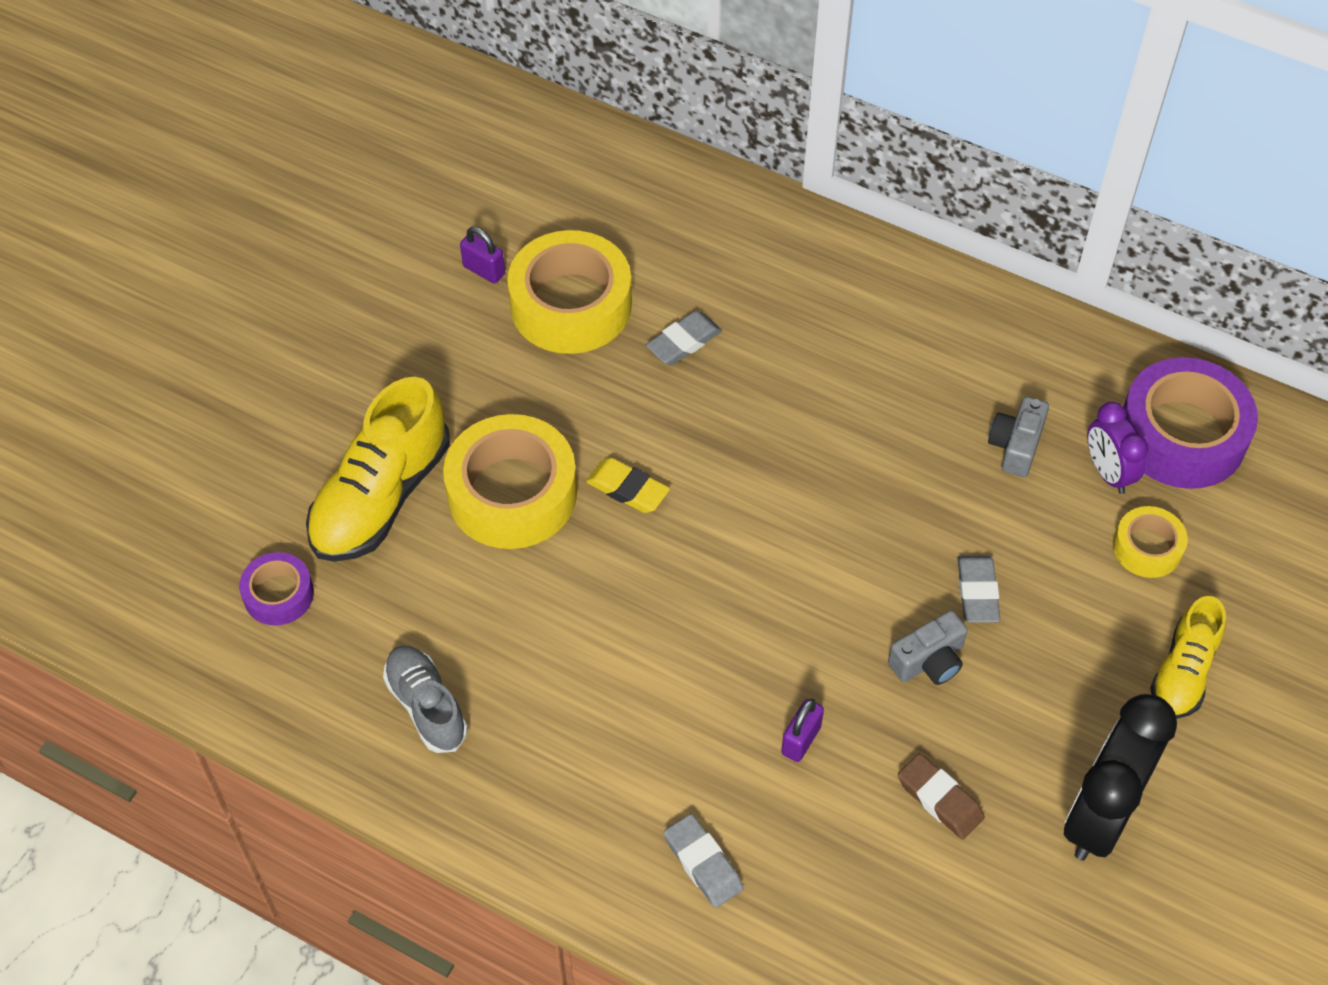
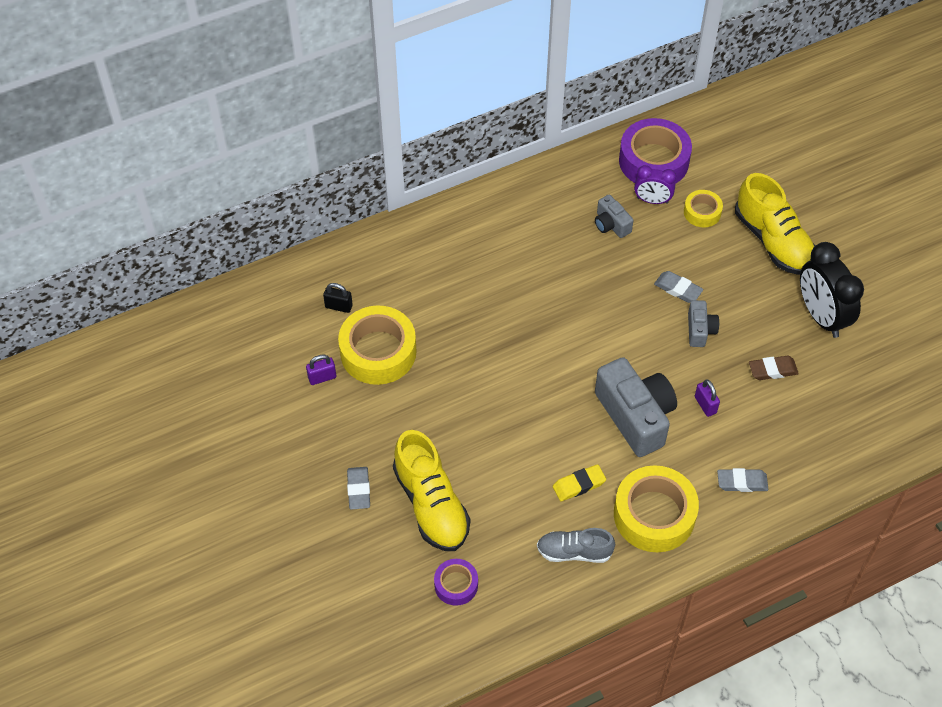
camera: 55 degrees left, 0 degrees up
yellow tape [443,414,577,549] -> yellow tape moved to [614,465,699,552]
yellow eraser [586,458,670,513] -> yellow eraser moved to [553,464,606,501]
grey eraser [646,311,722,365] -> grey eraser moved to [347,467,370,510]
yellow shoe [1150,596,1226,719] -> yellow shoe [735,173,815,275], size x1.65
none -> black padlock [323,283,353,313]
none -> grey camera [595,357,677,457]

